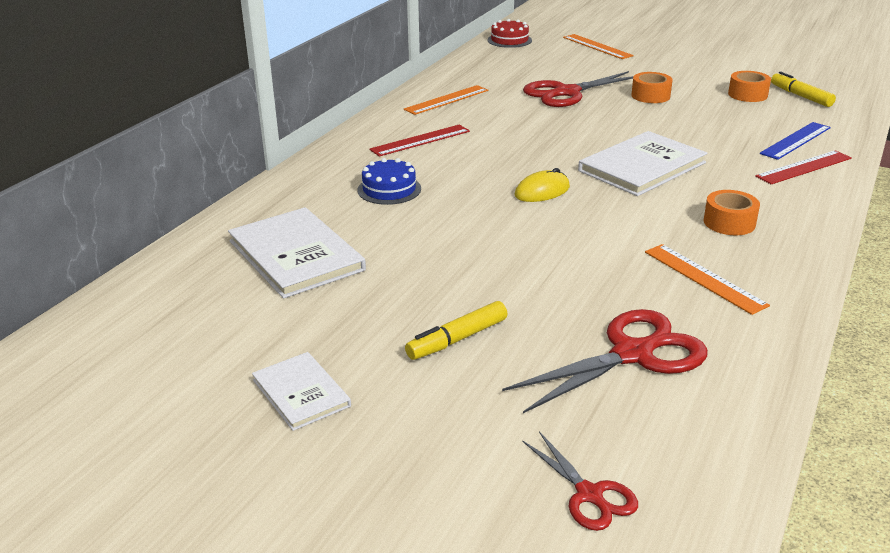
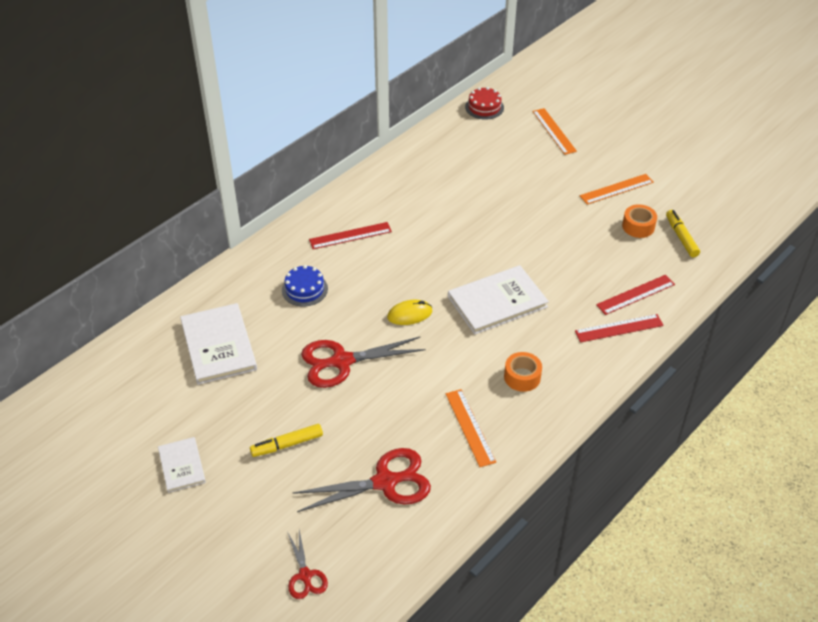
camera: 15 degrees right, 15 degrees up
orange ruler [404,85,488,115] -> orange ruler moved to [580,174,654,205]
red scissors [523,71,633,107] -> red scissors moved to [301,336,426,388]
orange tape [631,72,673,103] -> none
blue ruler [760,122,831,160] -> red ruler [596,275,675,315]

